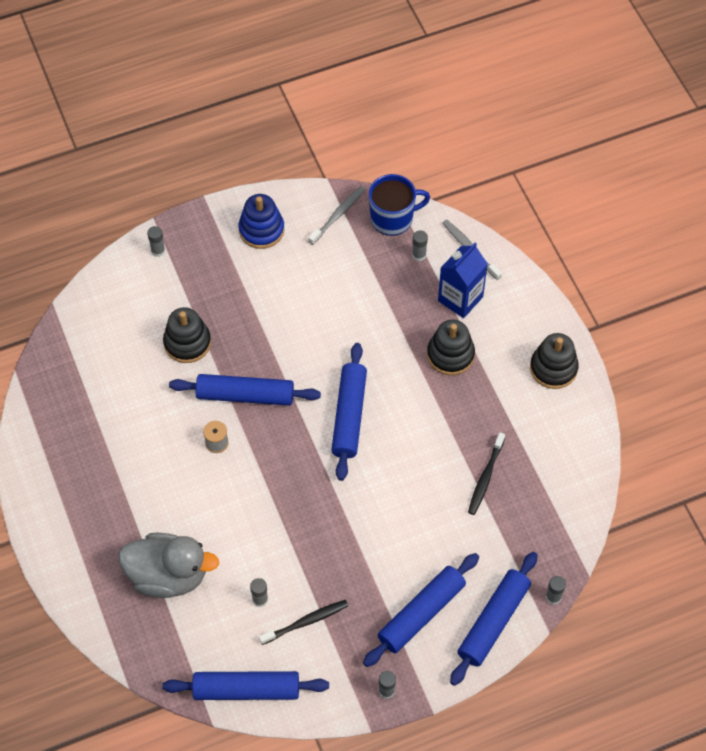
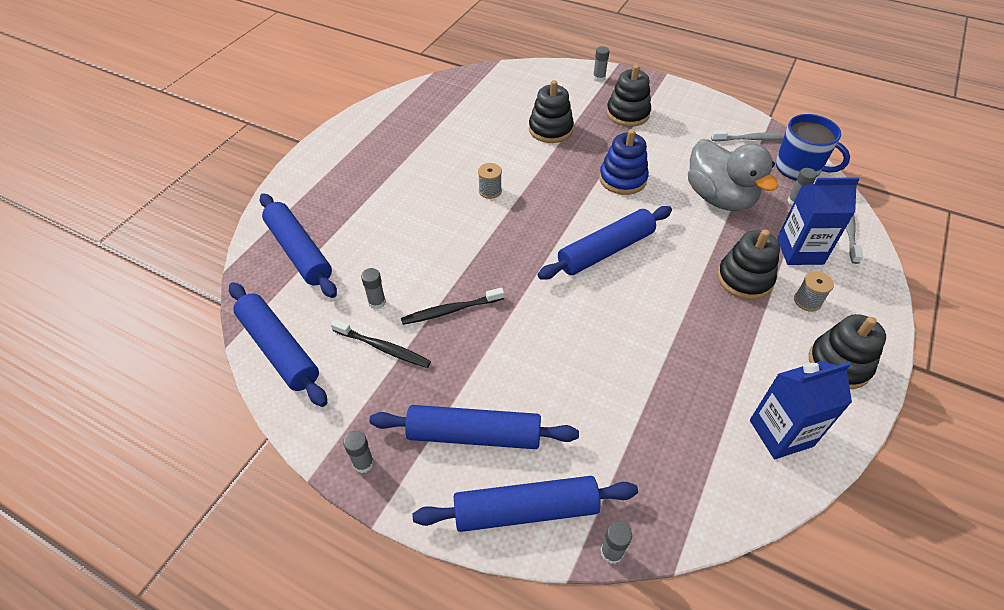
camera: 50 degrees right, 10 degrees down
grey duck [118,533,219,598] -> grey duck moved to [688,139,779,211]
blue rolling pin [169,374,321,406] -> blue rolling pin moved to [260,193,337,298]
blue stacking toy [239,194,284,249] -> blue stacking toy moved to [599,129,649,195]
black toothbrush [468,432,505,515] -> black toothbrush moved to [401,287,504,325]
none -> black stacking toy [606,65,651,127]
none -> blue carton [750,361,852,459]
none -> grey spool [794,271,834,312]

